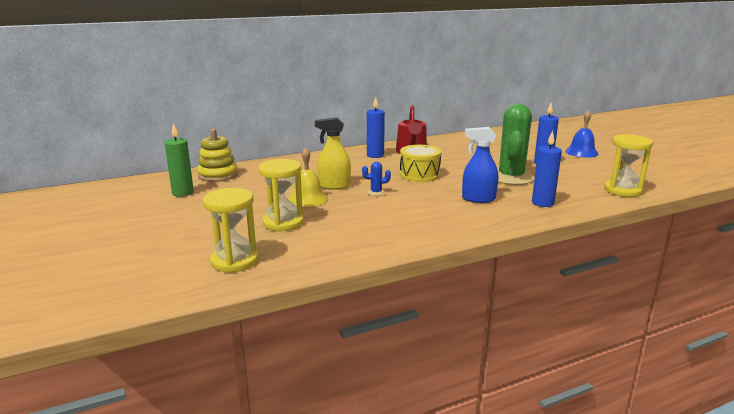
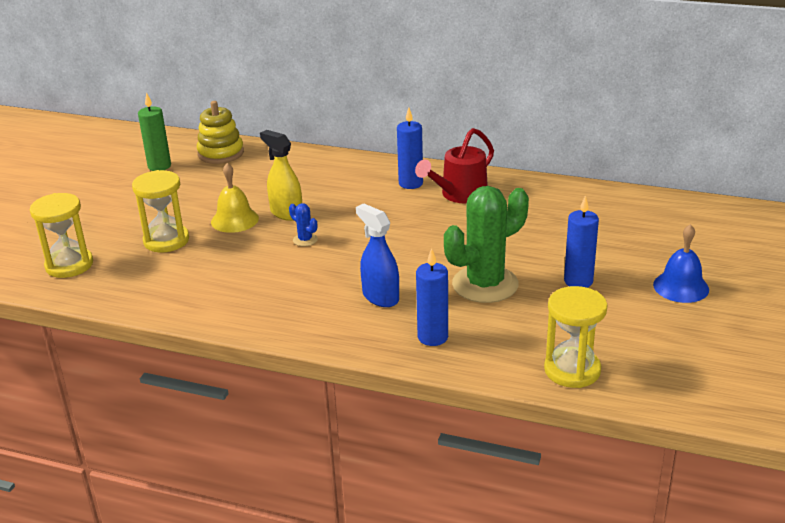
camera: 45 degrees right, 10 degrees up
yellow drum [400,145,441,182] -> none

